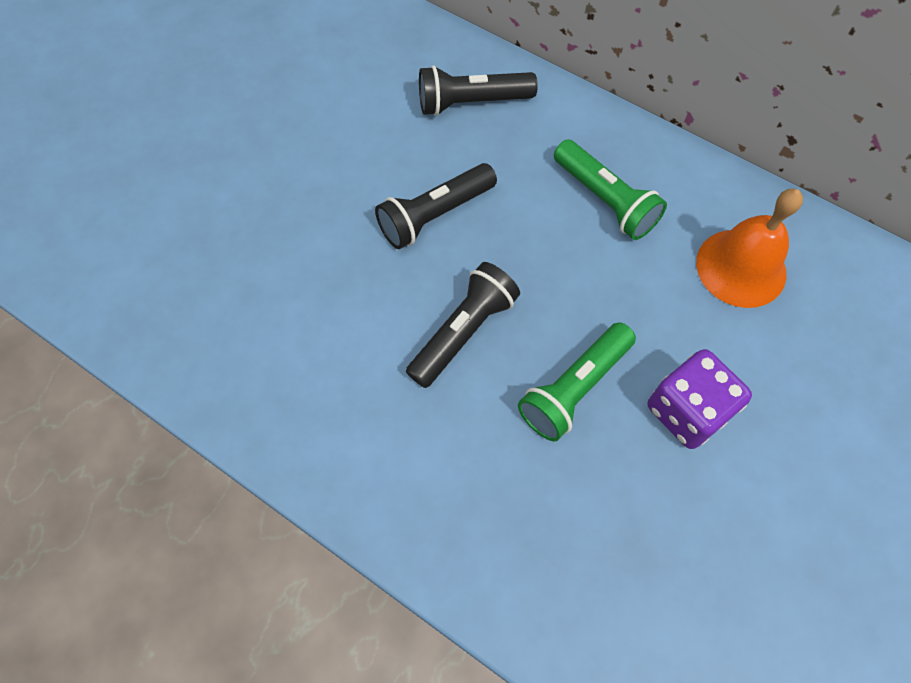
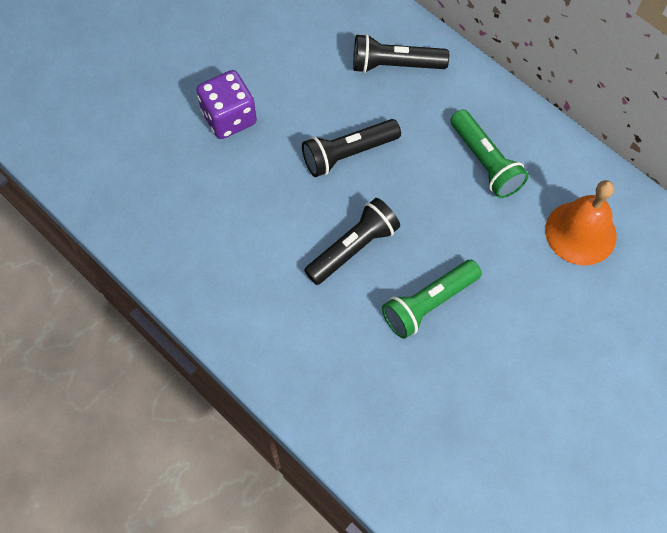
camera: 10 degrees right, 0 degrees up
purple dice [647,349,752,449] -> purple dice moved to [196,70,257,139]

